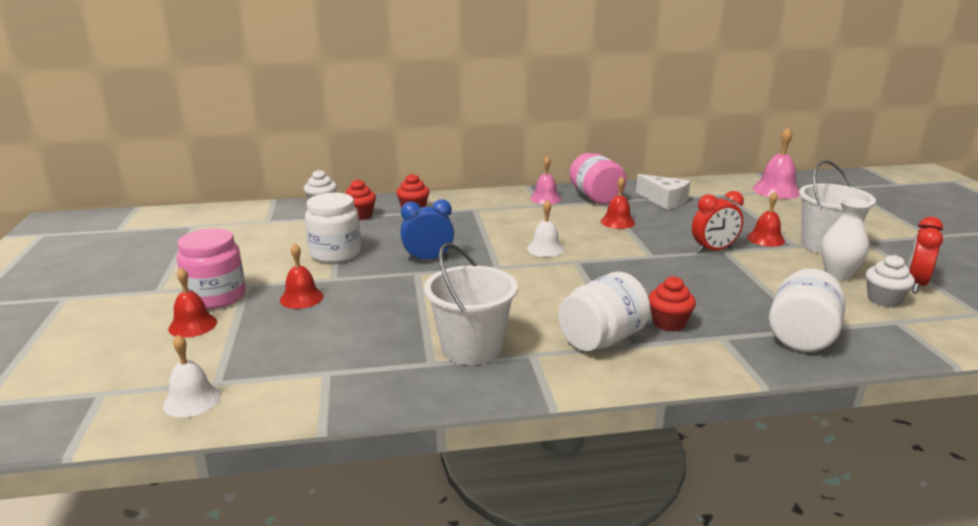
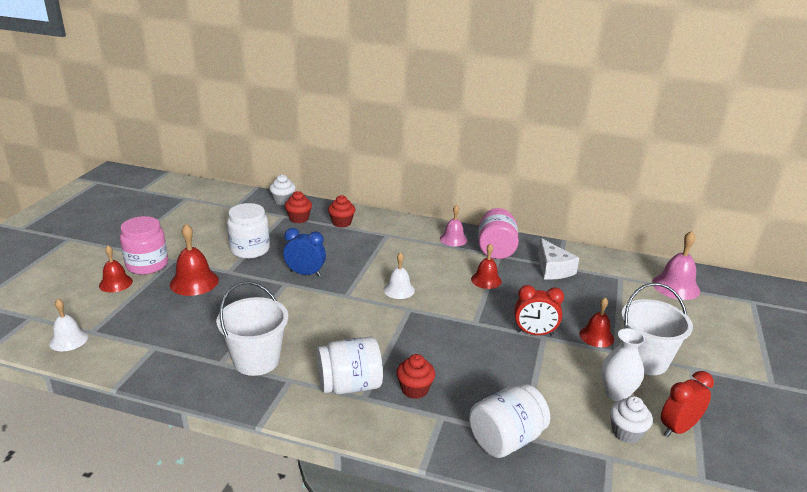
camera: 25 degrees right, 5 degrees up
red bell [280,244,324,309] -> red bell [170,224,219,296], size x1.51

